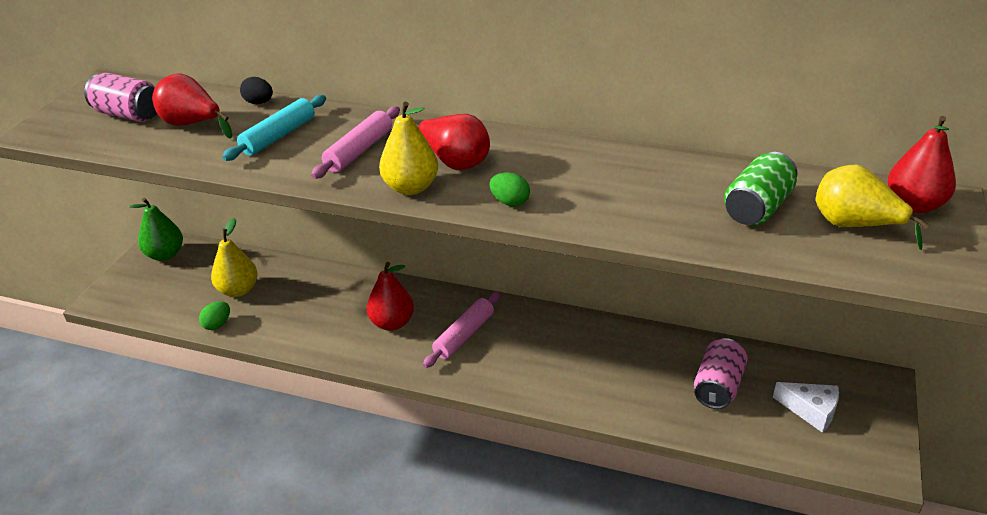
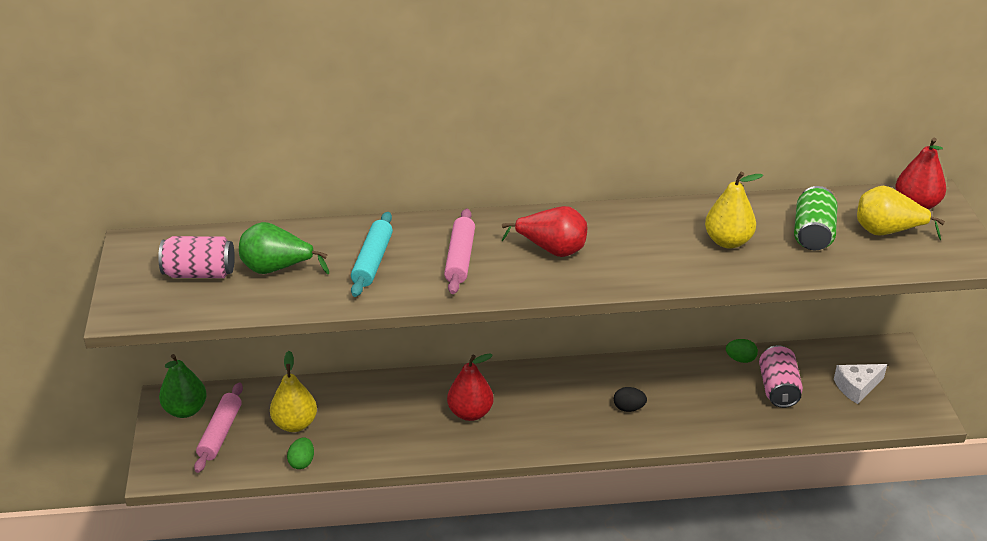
camera: 25 degrees left, 0 degrees up
red pear [152,74,232,139] -> green pear [239,222,329,274]
black egg [240,77,273,104] -> black egg moved to [614,387,647,412]
yellow pear [379,102,438,195] -> yellow pear moved to [705,172,763,249]
pink rolling pin [423,291,501,368] -> pink rolling pin moved to [194,382,243,473]
green egg [490,173,530,207] -> green egg moved to [726,339,758,363]
white cheese [773,382,839,433] -> white cheese turned 150 degrees clockwise [834,364,887,404]

